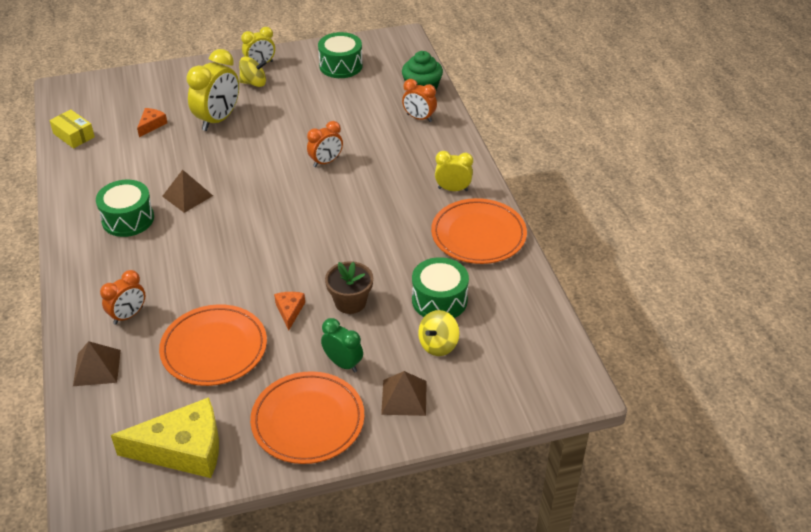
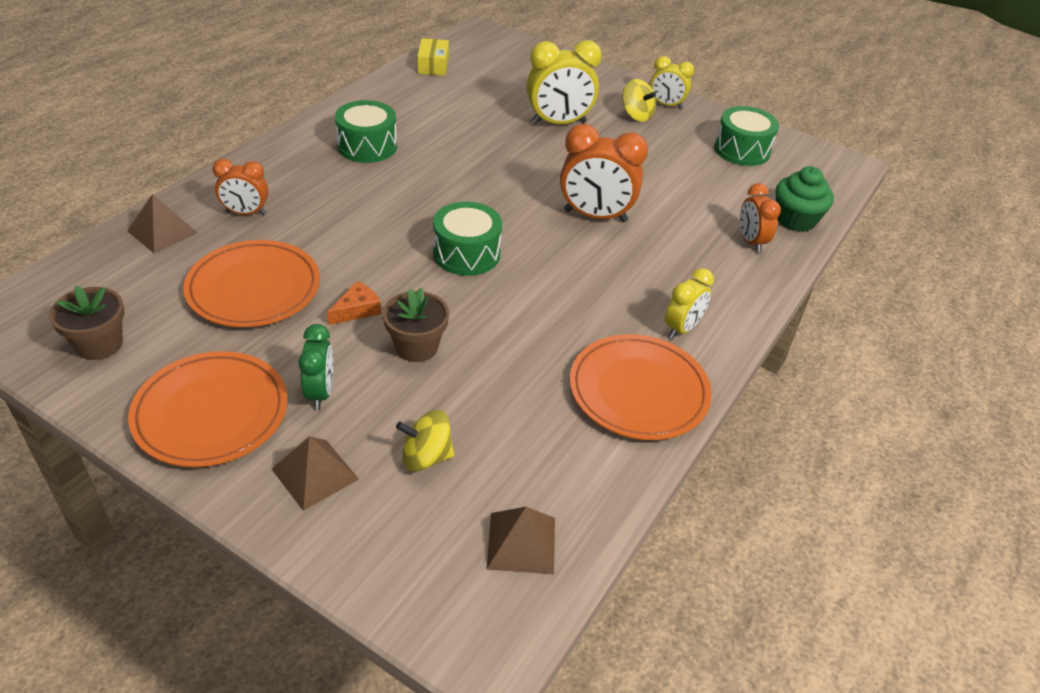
camera: 45 degrees right, 0 degrees up
yellow cheese [111,397,219,478] -> brown flower pot [49,285,125,360]
orange cheese [137,108,167,137] -> none
brown pyramid [162,170,213,213] -> brown pyramid moved to [486,507,555,574]
orange clock [307,121,343,167] -> orange clock [560,124,648,222], size x1.67
green drum [412,257,469,318] -> green drum moved to [433,202,502,276]
yellow clock [435,151,473,191] -> yellow clock turned 75 degrees clockwise [665,268,714,339]

